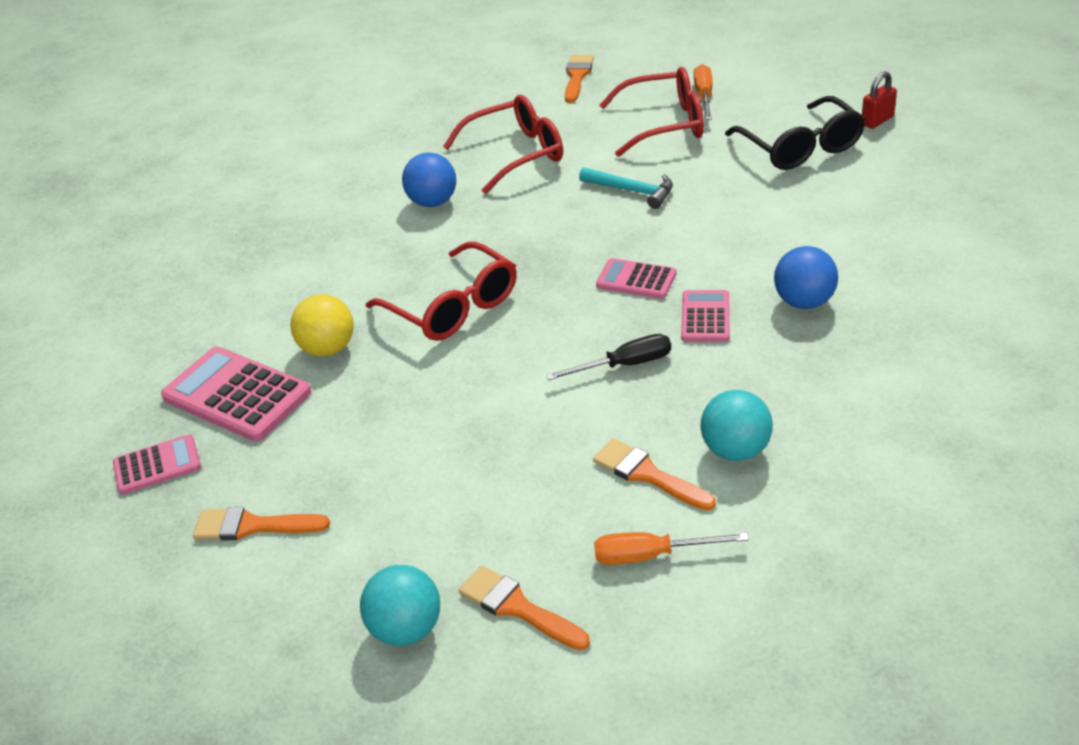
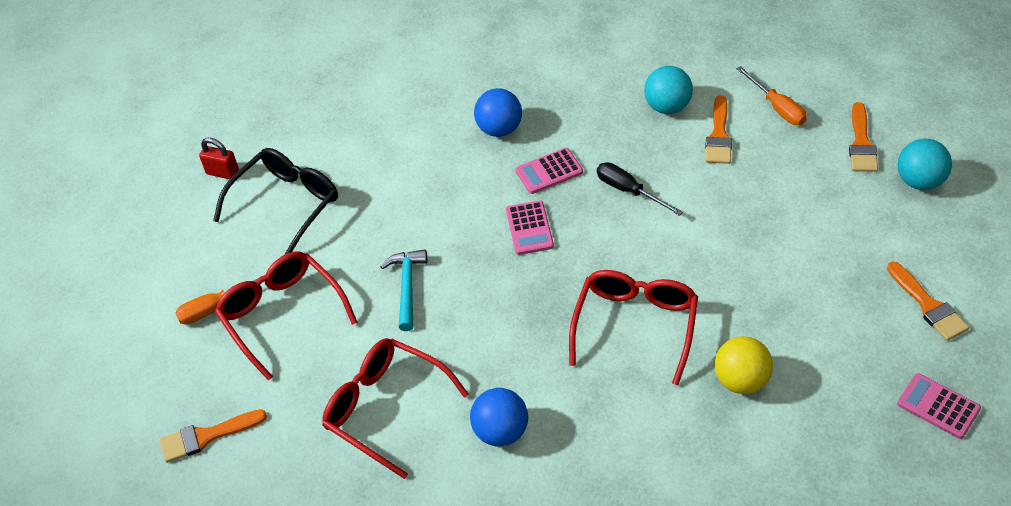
camera: 120 degrees left, 10 degrees up
pink calculator [161,347,311,441] -> none

